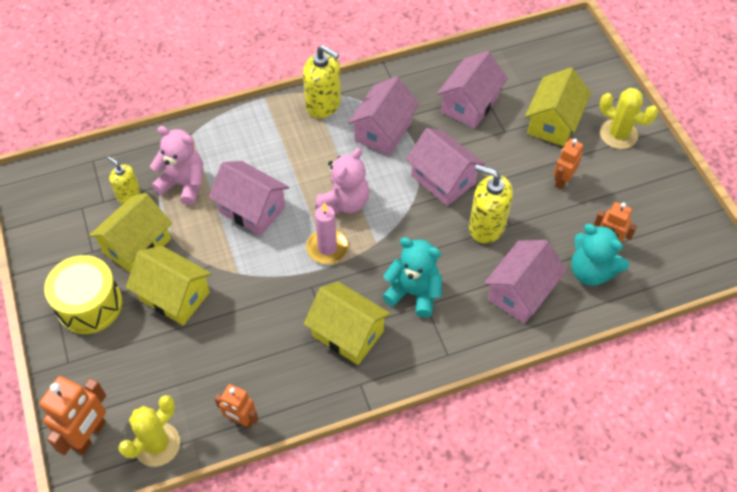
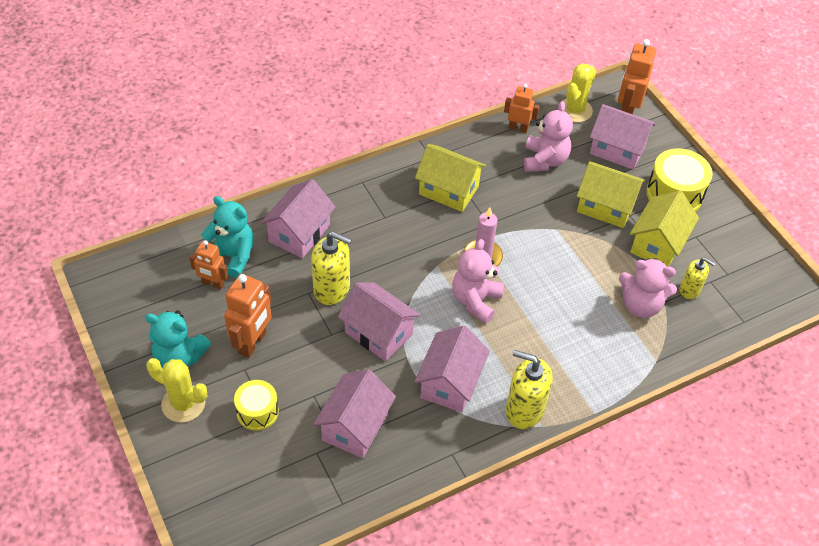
camera: 170 degrees right, 5 degrees down
pink house [209,161,289,236] -> pink house moved to [590,104,656,170]
turquoise teddy bear [382,237,442,318] -> turquoise teddy bear moved to [145,310,211,368]
yellow house [525,67,591,146] -> yellow drum [234,380,279,431]
orange robot [554,139,583,190] -> orange robot [224,274,272,358], size x1.58
none -> pink teddy bear [524,101,573,172]

